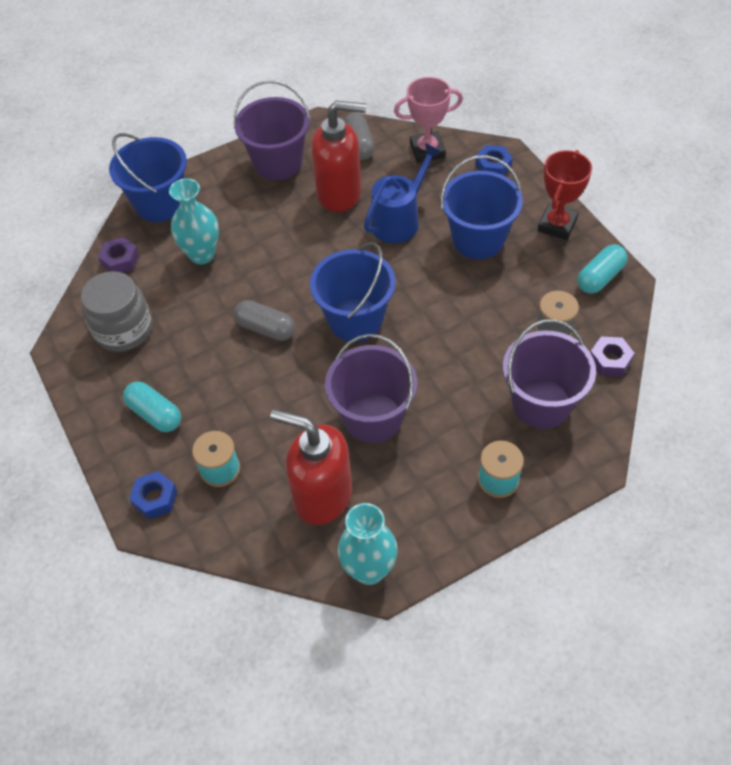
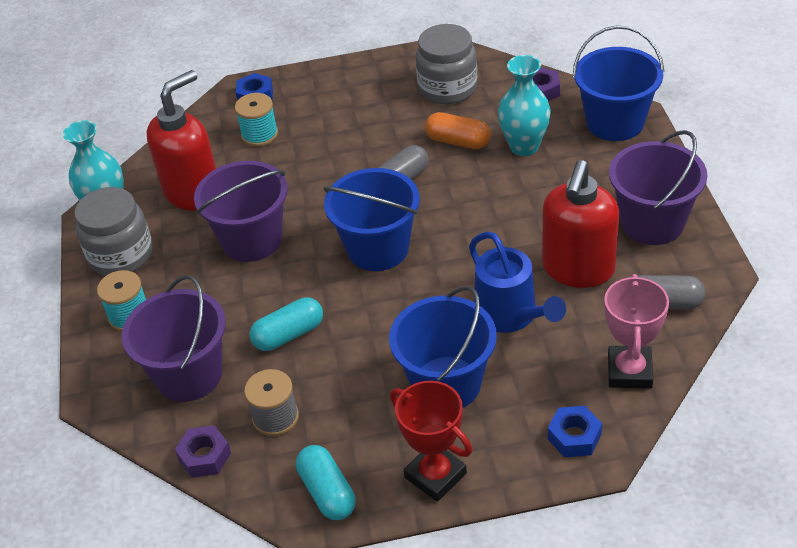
camera: 110 degrees right, 10 degrees down
turquoise capsule [123,382,181,432] -> turquoise capsule moved to [250,297,323,351]
none -> grey jar [74,187,153,276]
none -> orange capsule [425,112,491,149]

